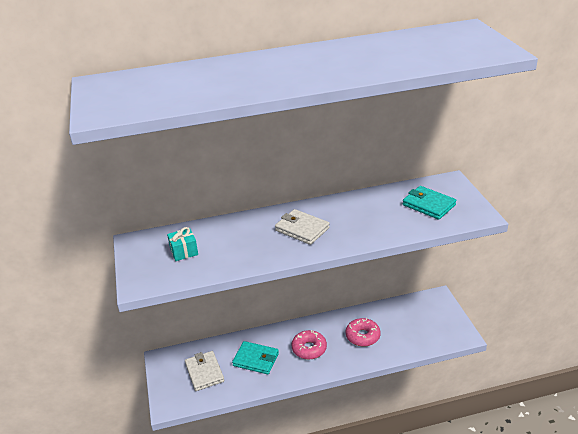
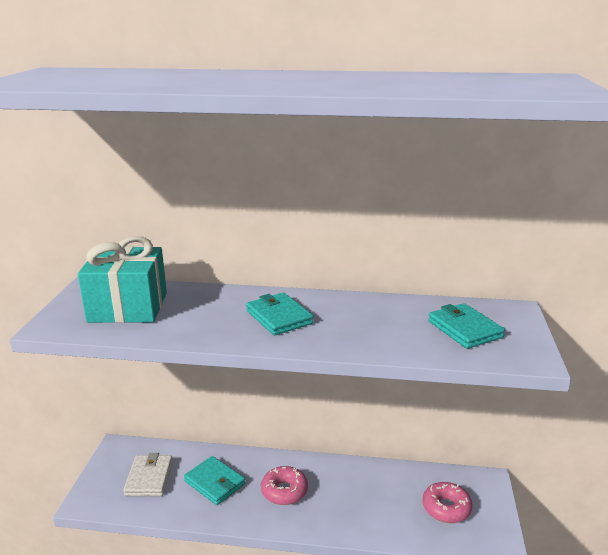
camera: 20 degrees right, 10 degrees down
turquoise gift [167,227,198,261] -> turquoise gift [78,236,167,323], size x2.21
white wallet [275,209,330,245] -> turquoise wallet [246,293,313,335]
pink donut [346,318,381,346] -> pink donut moved to [423,482,472,523]

